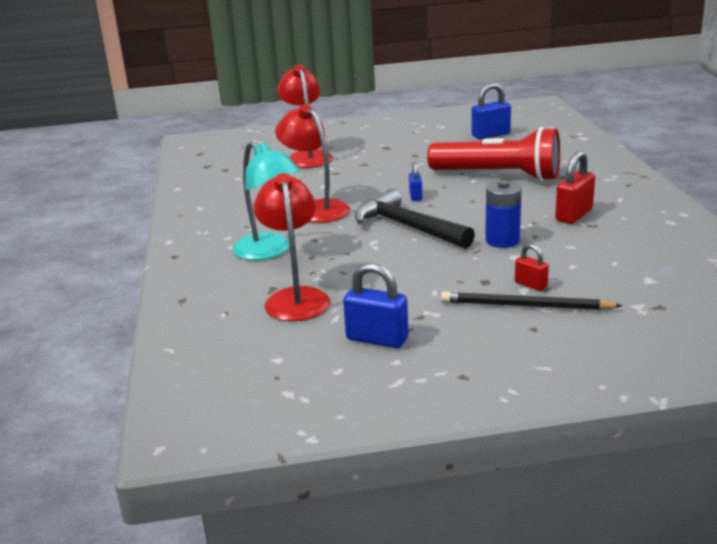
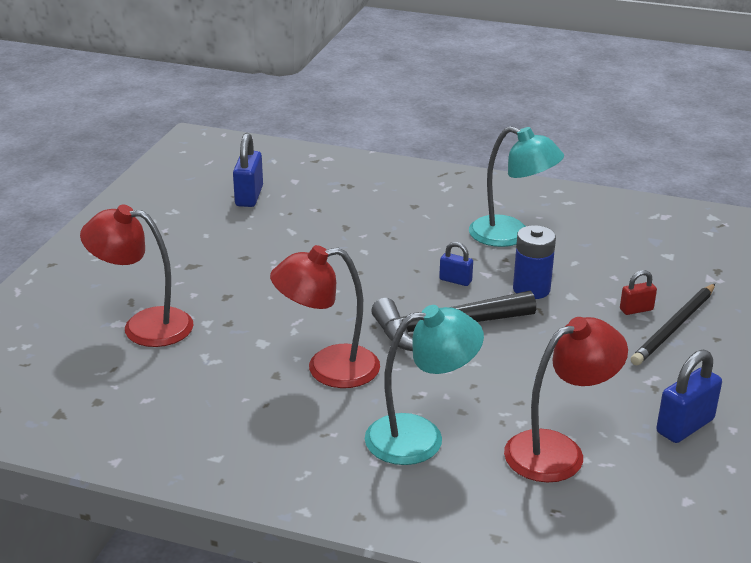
camera: 65 degrees left, 5 degrees up
red lamp [254,173,330,321] -> red lamp turned 135 degrees clockwise [504,317,628,483]
blue padlock [409,162,422,201] -> blue padlock moved to [439,242,473,286]
red flashlight [427,127,560,181] -> none
red padlock [555,151,595,224] -> turquoise lamp [469,126,564,247]

